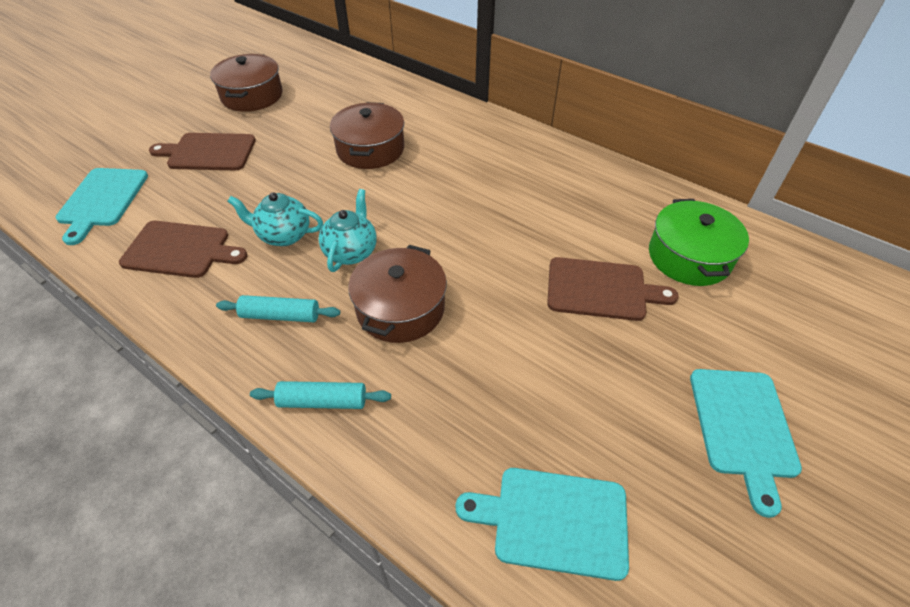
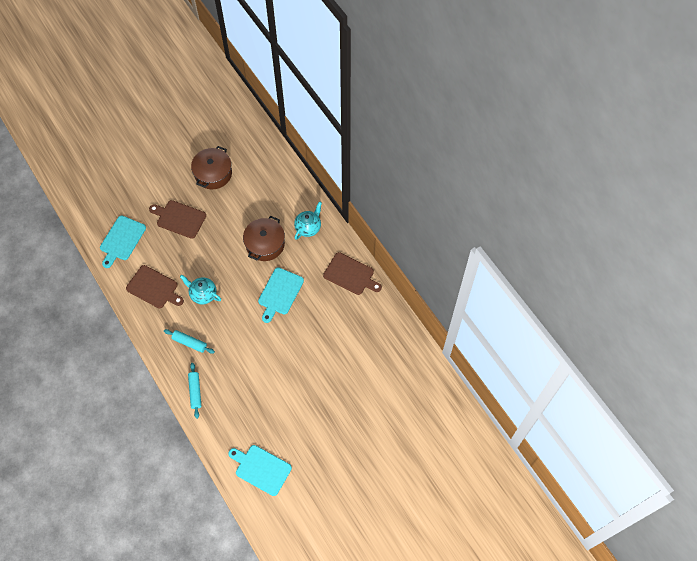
camera: 20 degrees right, 15 degrees up
turquoise rolling pin [250,381,391,409] -> turquoise rolling pin turned 60 degrees clockwise [188,363,201,419]
turquoise teapot [318,189,377,272] -> turquoise teapot moved to [294,201,322,240]
brown pot [348,245,447,343] -> none
brown cutting board [547,257,679,321] -> brown cutting board moved to [323,252,382,295]
green pot [649,199,749,286] -> none
turquoise cutting board [690,369,802,518] -> turquoise cutting board moved to [258,267,304,323]

